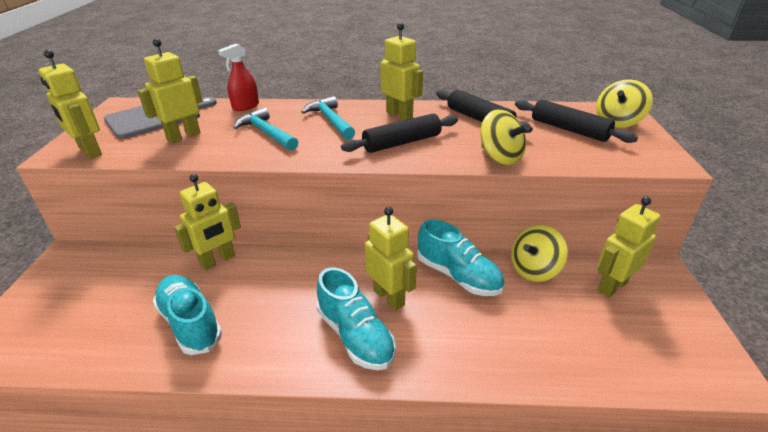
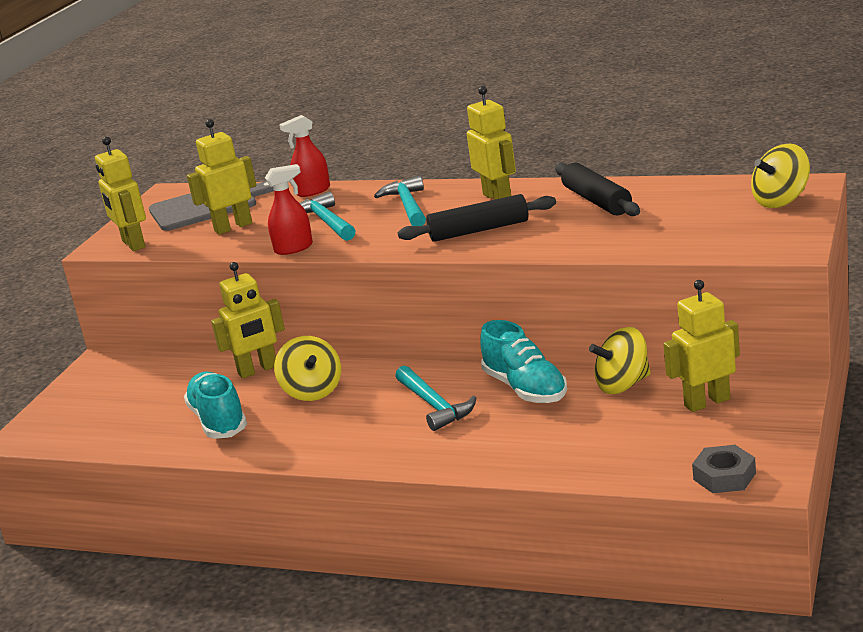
camera: 20 degrees right, 10 degrees down
turquoise shoe [316,268,396,370] -> none
yellow robot [365,207,417,311] -> turquoise hammer [395,366,476,431]
yellow spinning top [481,110,529,165] -> yellow spinning top moved to [274,336,341,401]
black rolling pin [515,99,638,143] -> none
none -> red spray bottle [265,164,313,255]
none -> grey nut [692,445,756,493]

